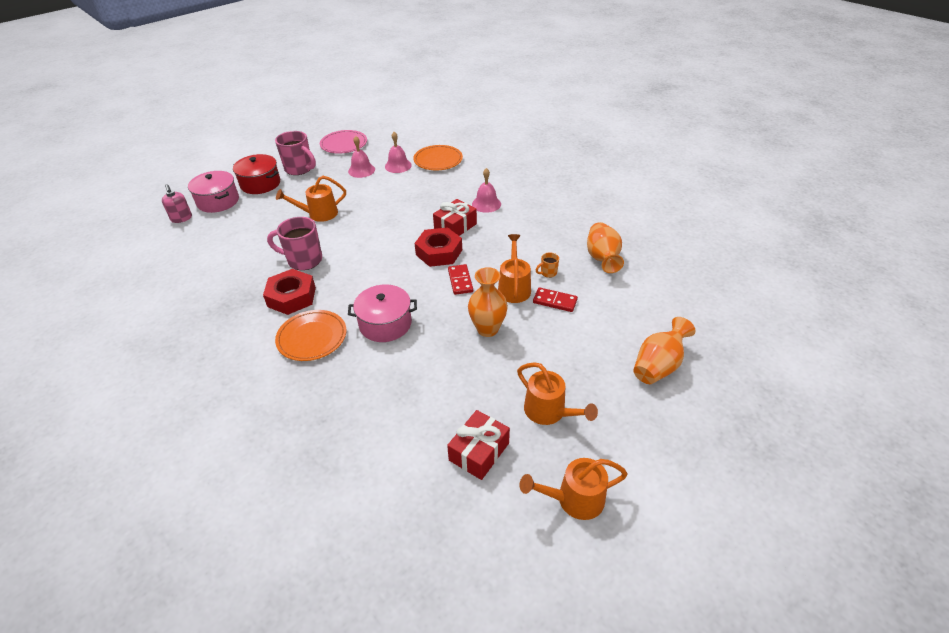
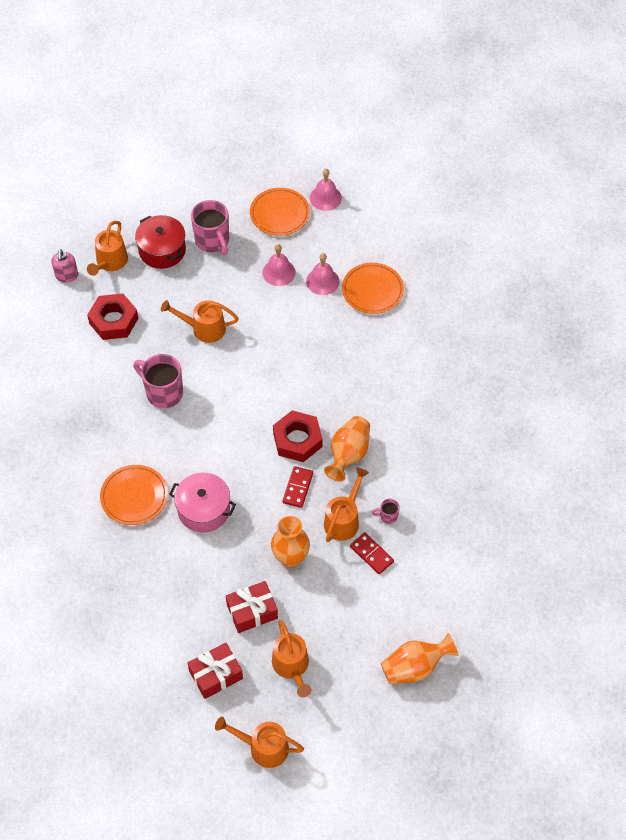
camera: 25 degrees right, 15 degrees up
pink pot [188,171,239,213] -> orange watering can [87,221,128,276]
red nut [263,269,316,315] -> red nut moved to [87,294,139,340]
pink plate [320,130,367,154] -> orange plate [250,188,310,236]
red gift [433,199,477,236] -> red gift moved to [226,581,278,633]
pink bell [472,168,501,213] -> pink bell moved to [310,169,342,211]
orange mug [536,252,559,278] -> pink mug [372,499,400,524]
orange vase [587,222,624,273] -> orange vase moved to [324,416,370,482]

